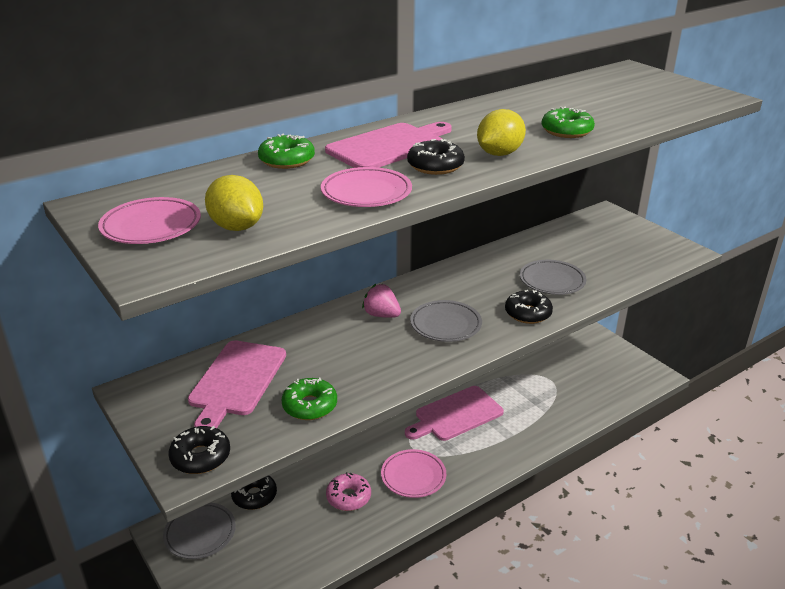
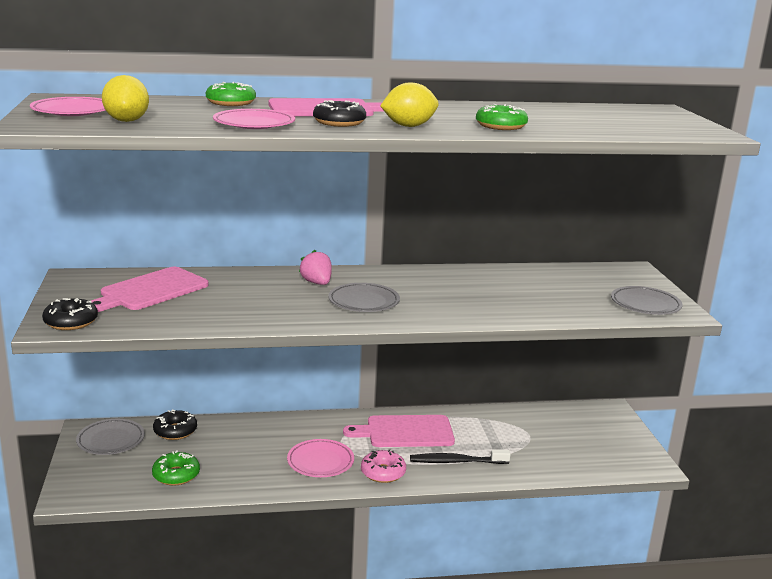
camera: 25 degrees right, 10 degrees down
green donut [281,378,337,420] -> green donut moved to [152,450,200,486]
pink donut [326,472,371,511] -> pink donut moved to [361,449,406,483]
black donut [505,290,553,324] -> none
grey plate [520,260,587,295] -> grey plate moved to [611,286,683,315]
none -> black toothbrush [410,450,510,464]

